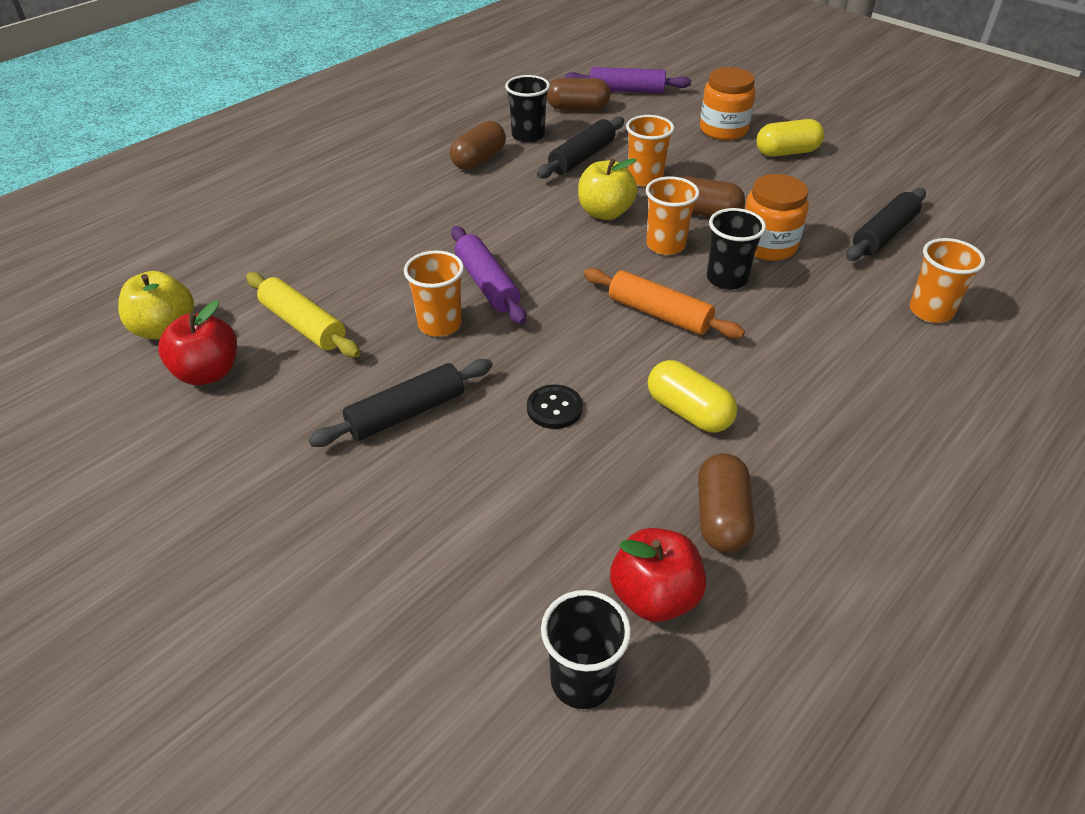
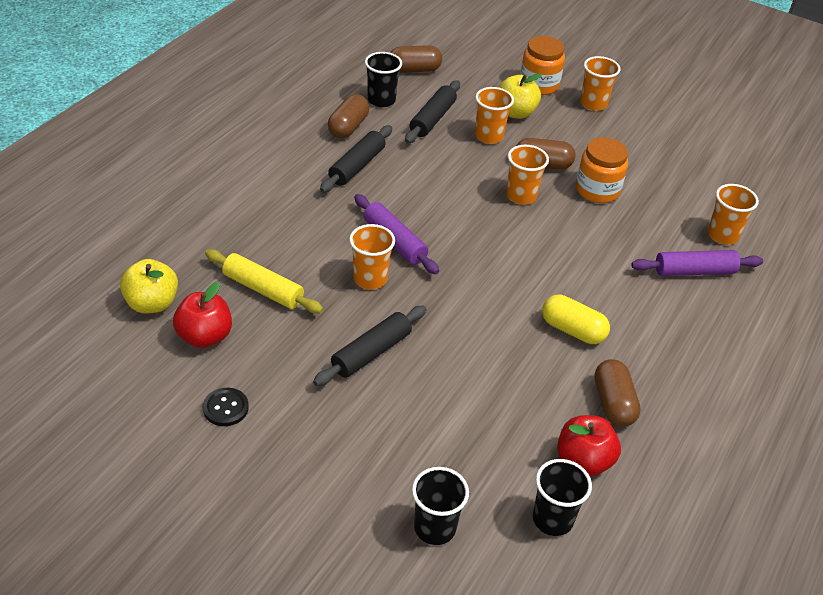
camera: 15 degrees left, 0 degrees up
black button [527,384,583,429] -> black button moved to [203,388,249,426]
purple rolling pin [565,67,691,93] -> purple rolling pin moved to [631,250,763,276]
yellow apple [578,158,637,220] -> yellow apple moved to [498,73,542,119]
orange rolling pin [584,268,745,339] -> none
black cup [707,208,766,290] -> black cup moved to [412,467,469,545]
yellow capsule [756,119,824,157] -> orange cup [580,56,621,111]
black rolling pin [846,188,926,261] -> black rolling pin moved to [320,125,392,193]

